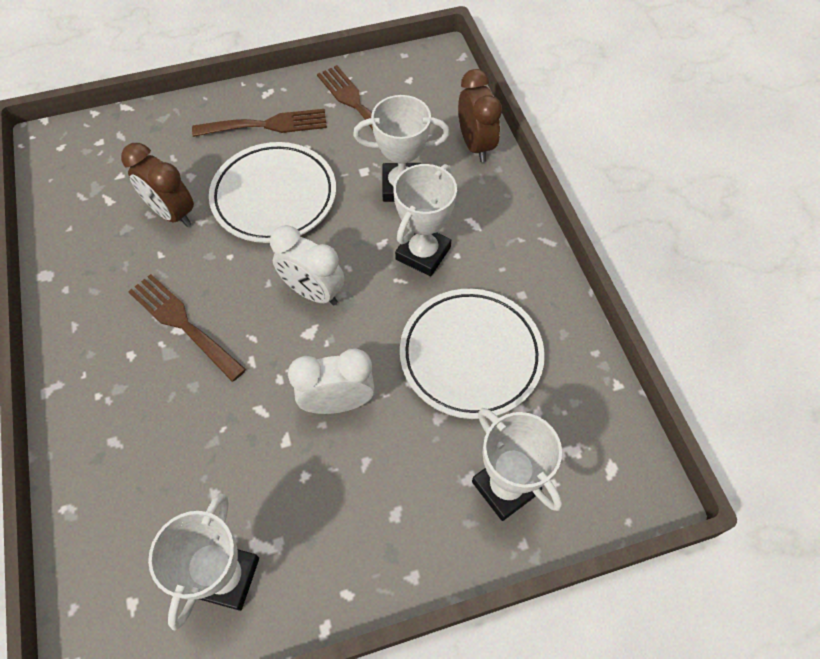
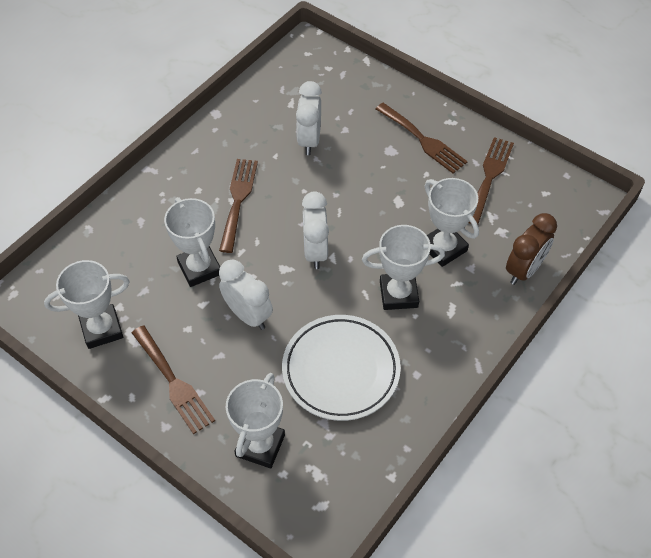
camera: 55 degrees right, 5 degrees down
brown clock [121,143,194,227] -> white clock [296,81,322,155]
white plate [209,142,336,243] -> none
none -> brown fork [132,325,215,434]
none -> white trophy [164,197,220,287]

